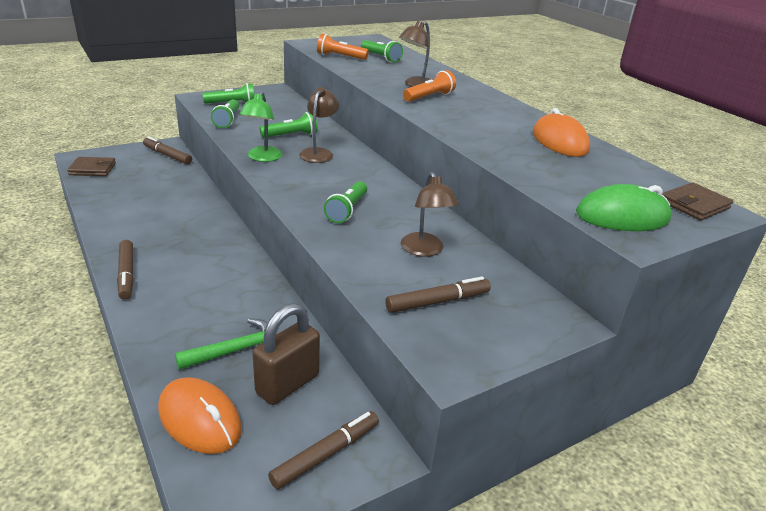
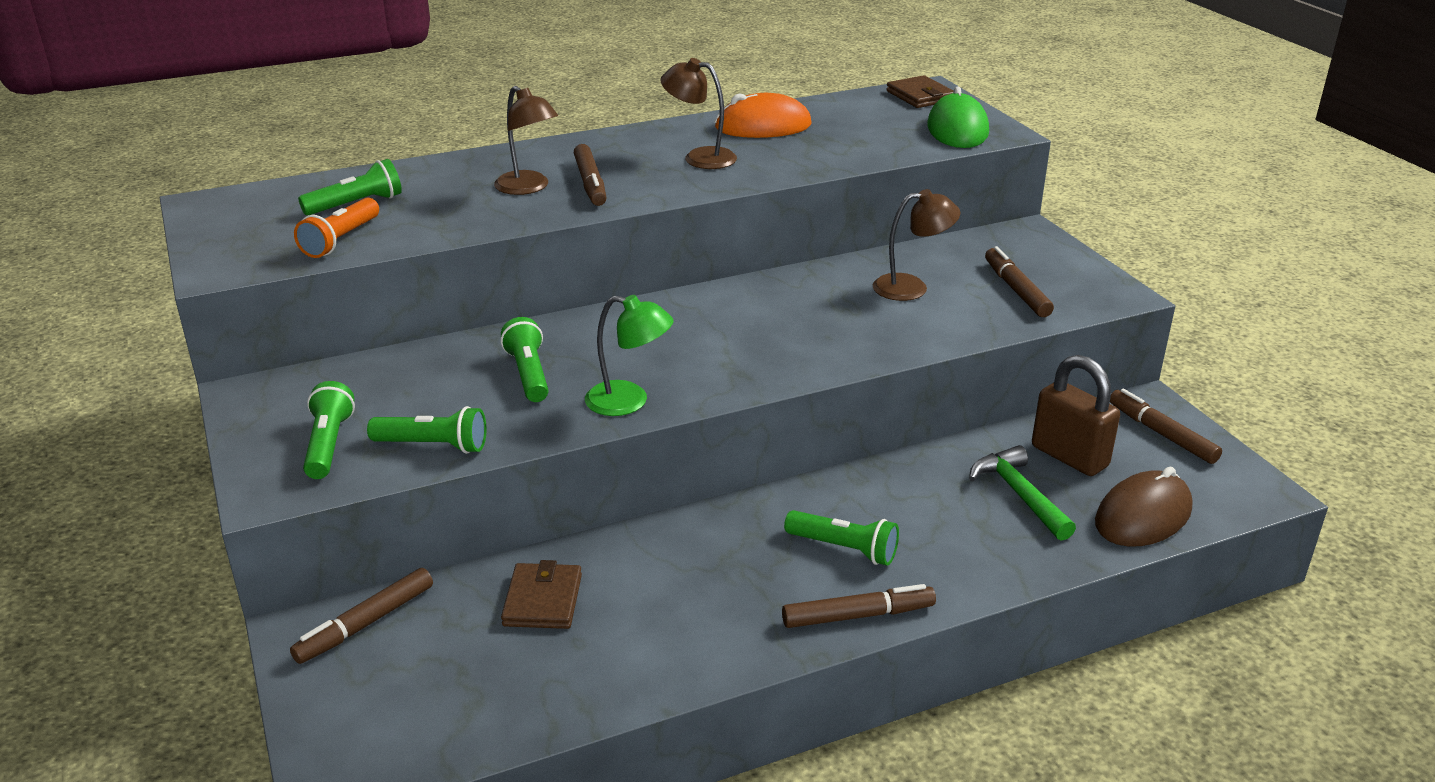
camera: 80 degrees left, 0 degrees up
brown wallet [67,157,116,176] -> brown wallet moved to [501,560,582,629]
orange mouse [158,377,242,454] -> brown mouse [1095,467,1193,547]
brown lamp [299,87,339,163] -> brown lamp moved to [660,58,737,169]
green flashlight [324,181,367,223] -> green flashlight moved to [784,510,899,566]
orange flashlight [403,70,456,102] -> brown marker [574,144,607,206]

